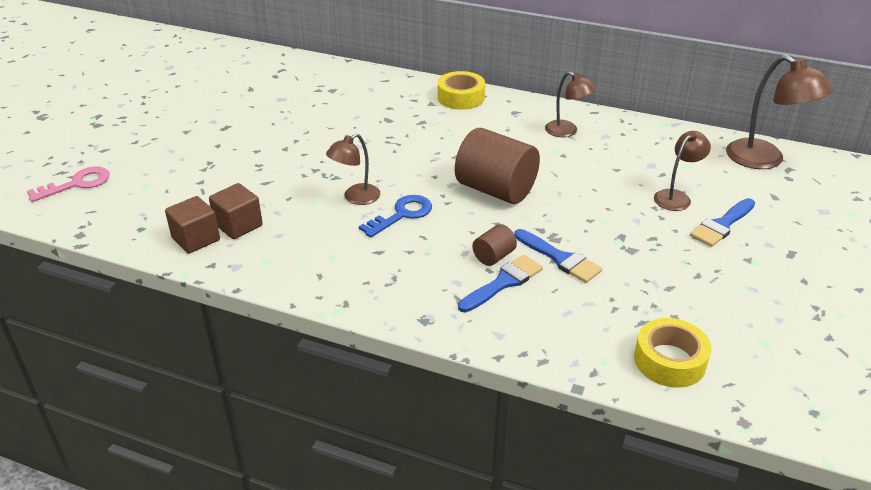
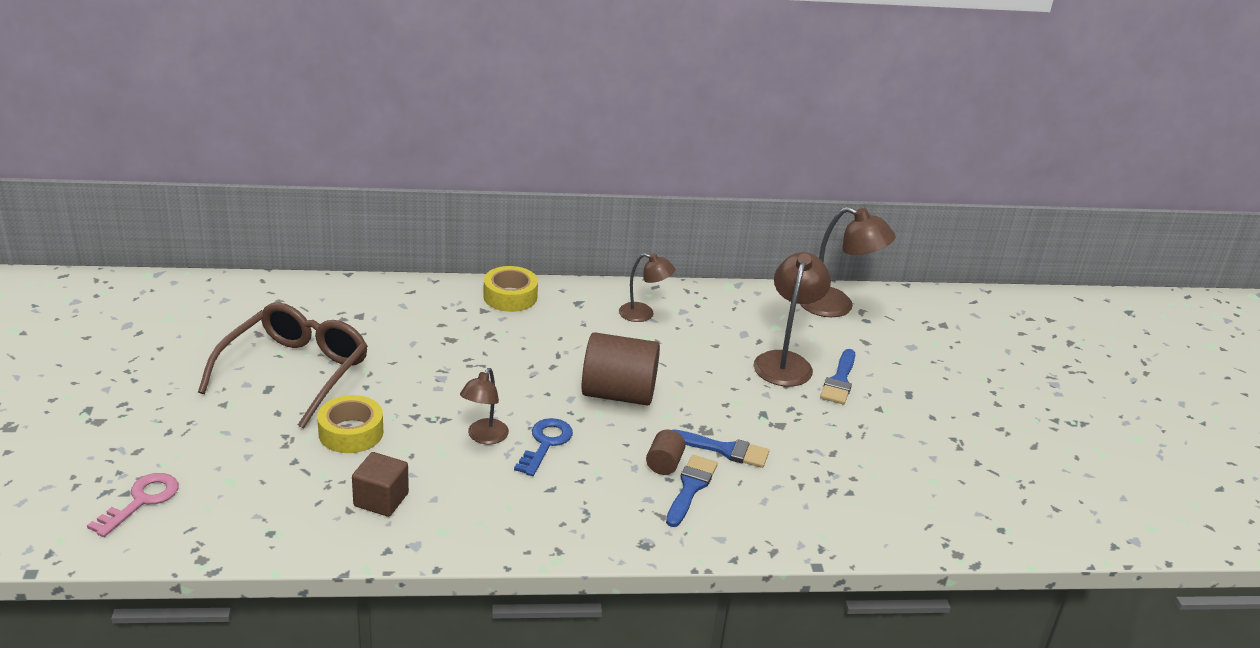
camera: 30 degrees left, 5 degrees down
brown cube [165,196,220,254] -> none
yellow tape [634,318,711,388] -> yellow tape moved to [317,395,383,453]
brown lamp [654,131,711,211] -> brown lamp [754,252,831,387], size x1.63
none -> brown glasses [198,302,368,429]

